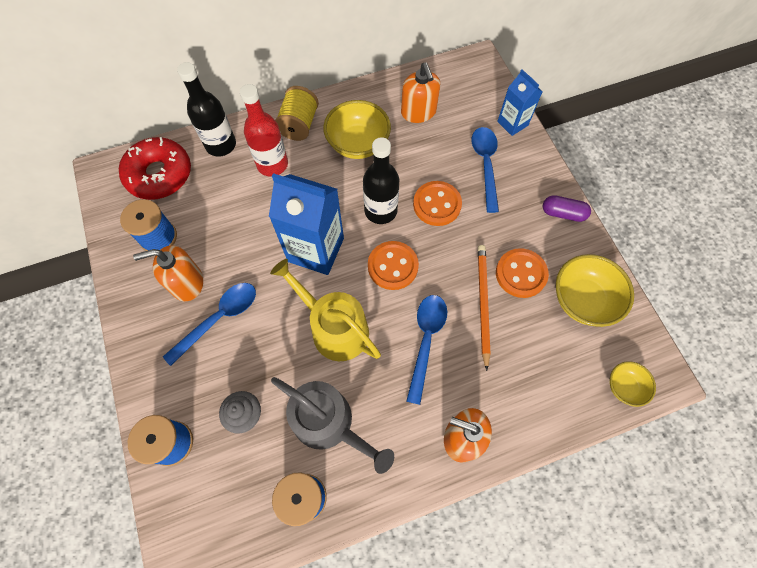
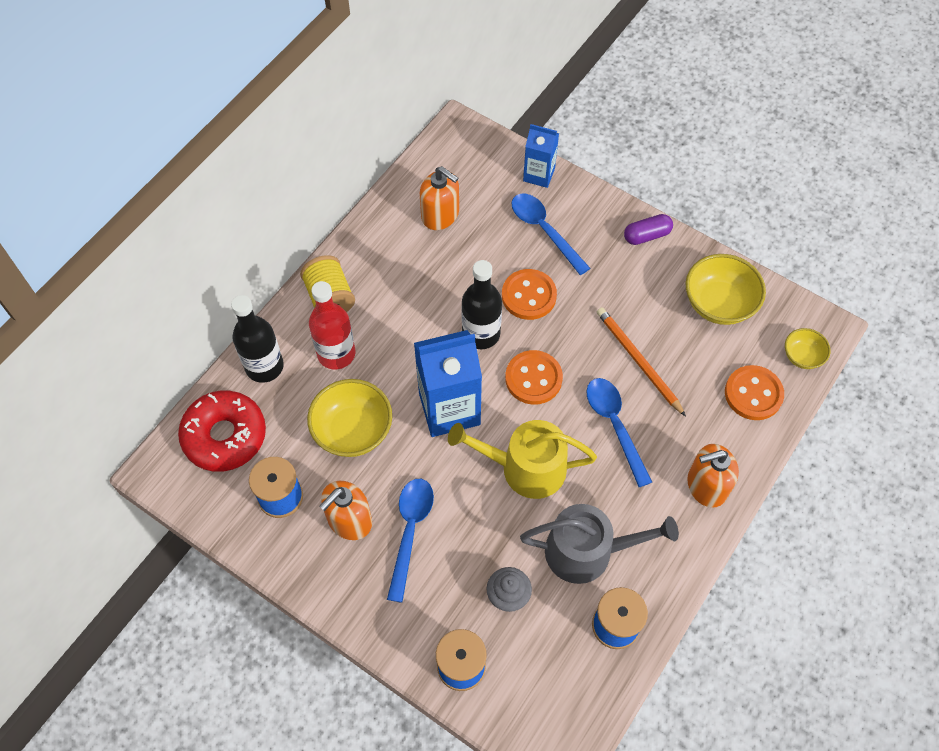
camera: 35 degrees left, 5 degrees down
yellow bowl [323,100,391,159] -> yellow bowl moved to [307,379,392,457]
orange button [496,248,549,298] -> orange button moved to [725,365,784,420]

